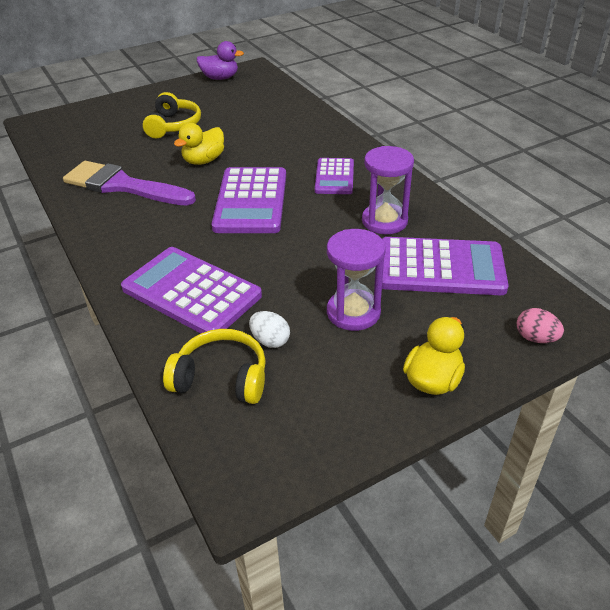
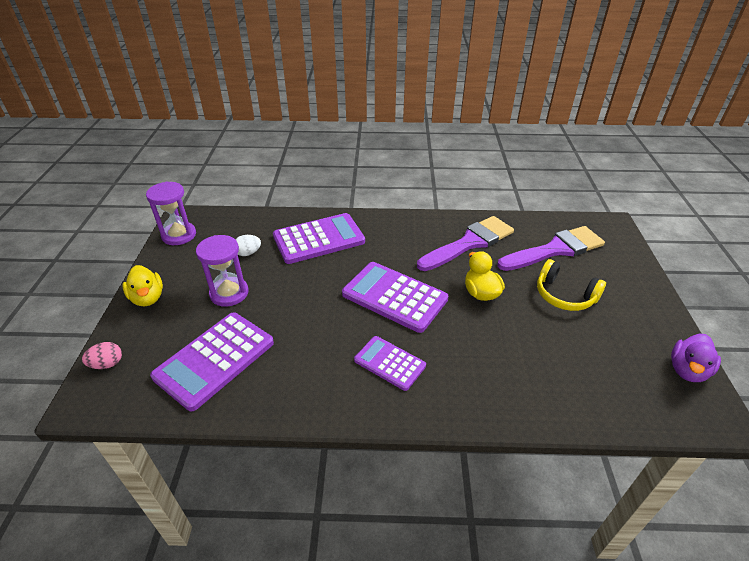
camera: 120 degrees right, 0 degrees up
yellow headphones [163,329,266,404] -> none
purple hourglass [362,146,414,234] -> purple hourglass moved to [146,181,196,245]
none -> purple brush [497,226,605,271]

